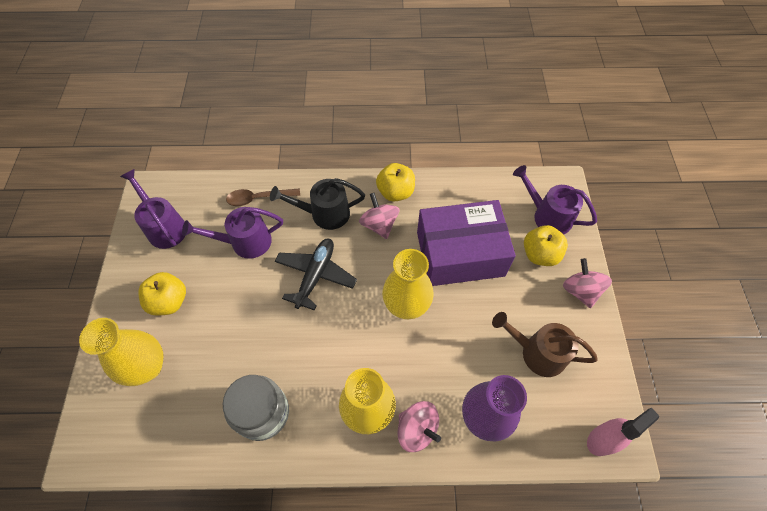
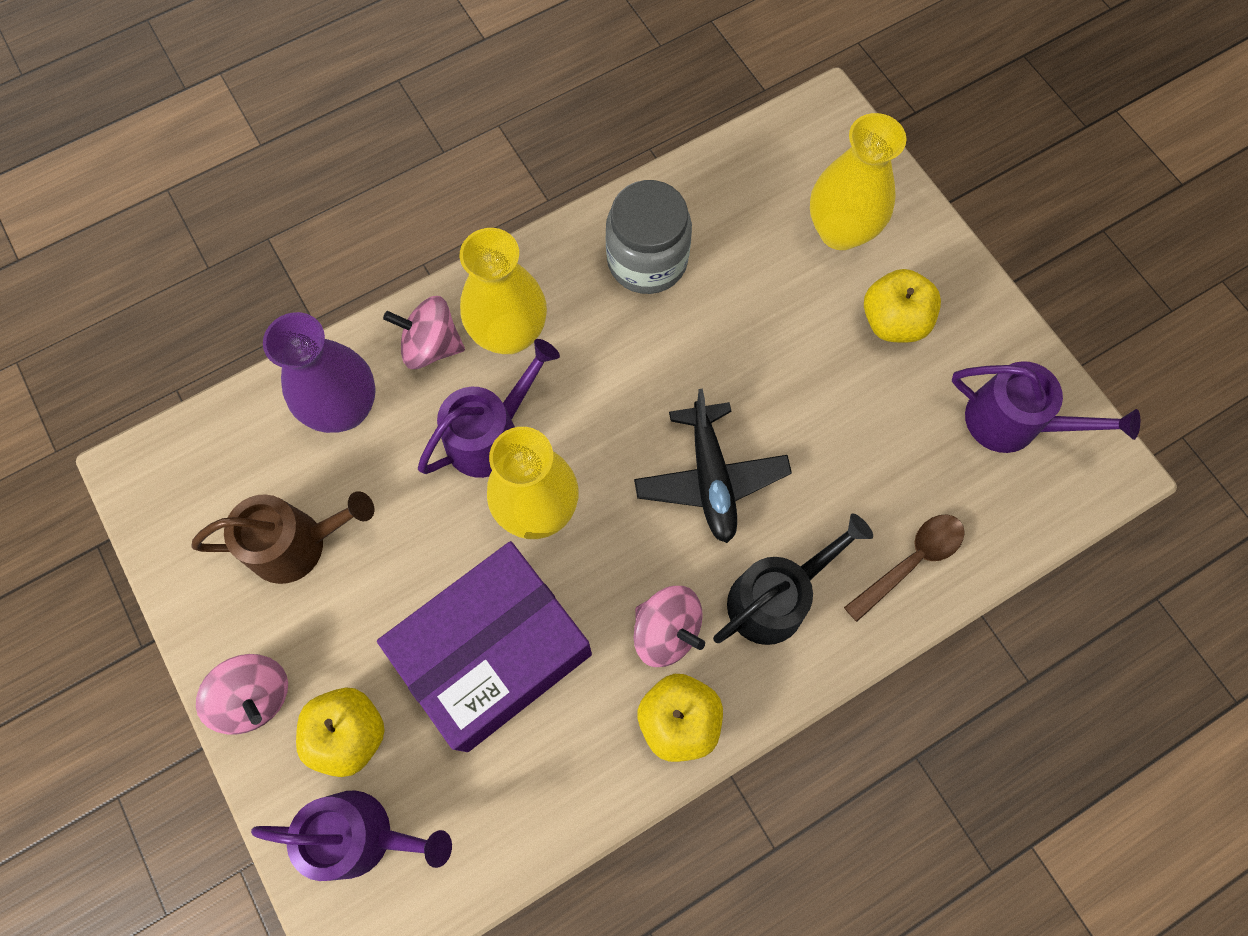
camera: 150 degrees right, 10 degrees up
purple watering can [182,207,283,259] -> purple watering can moved to [418,339,560,478]
pink spray bottle [587,408,659,456] -> none

